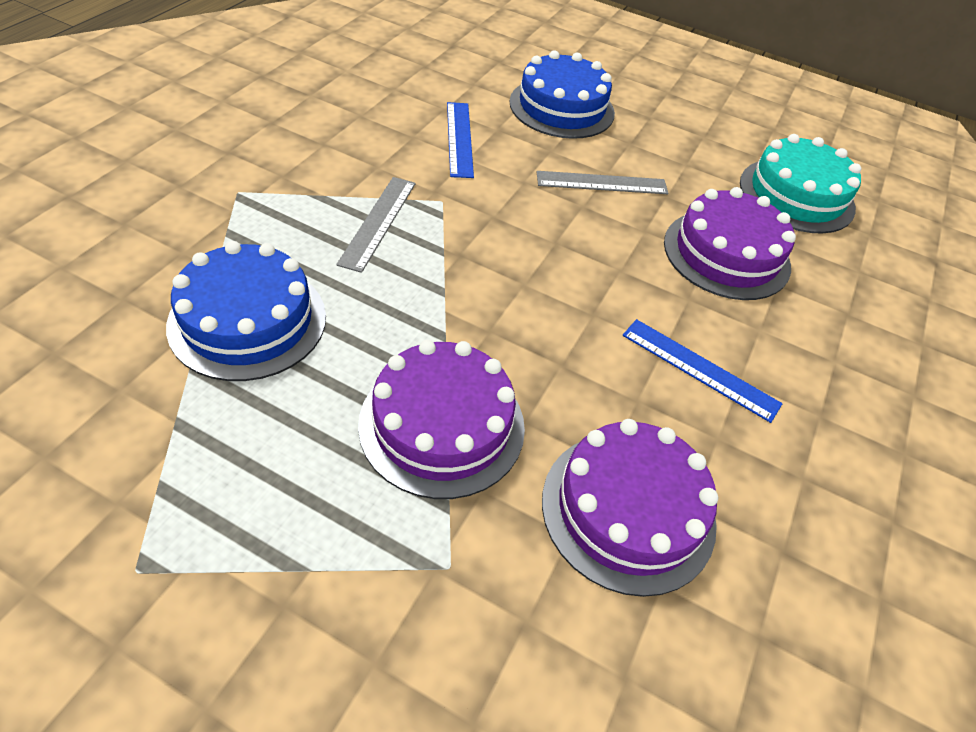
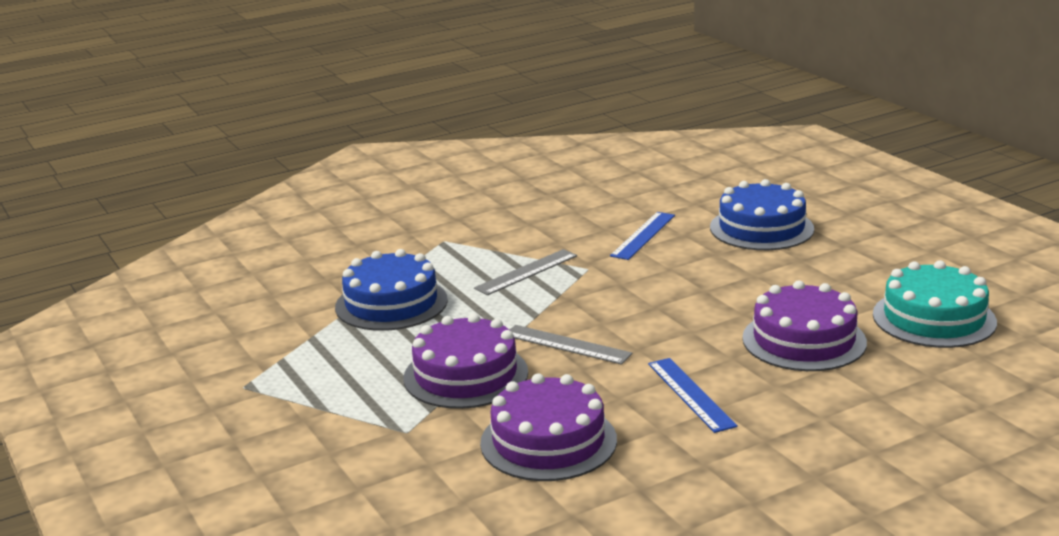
camera: 40 degrees right, 25 degrees down
grey ruler [537,171,668,194] -> grey ruler moved to [510,325,633,365]

